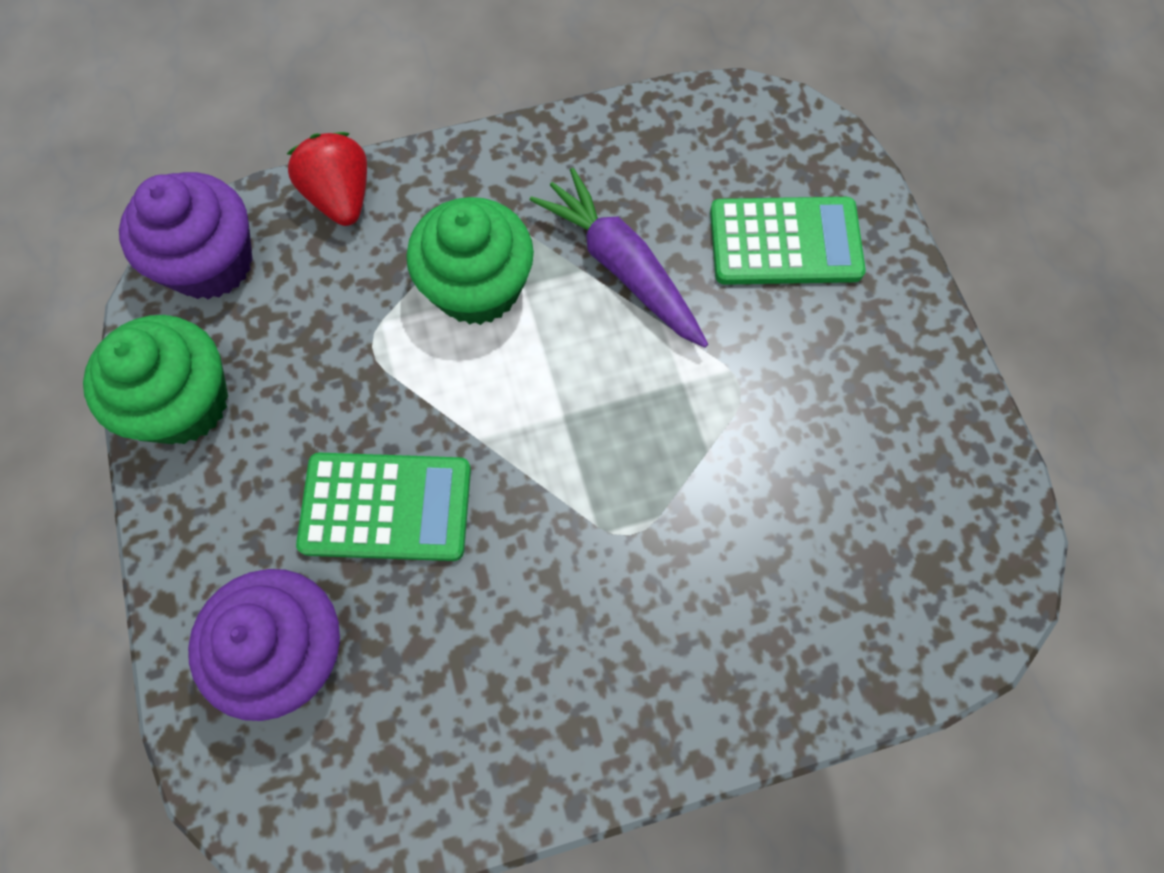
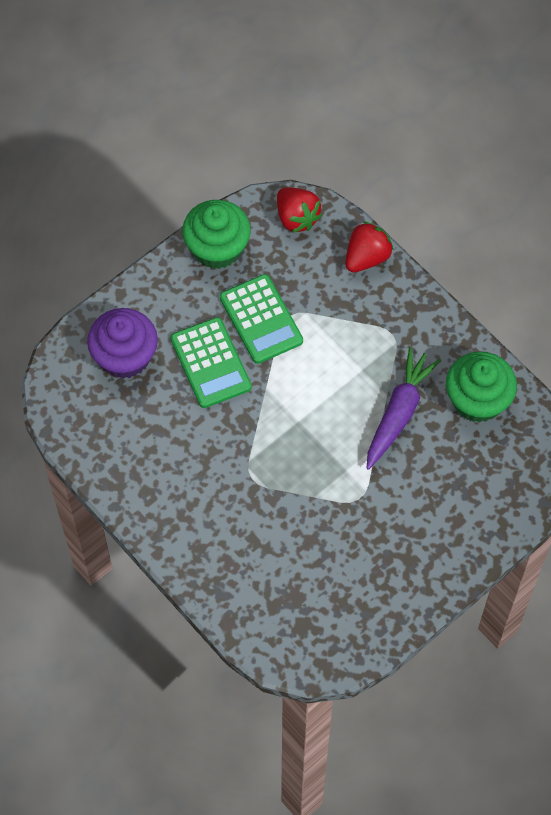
camera: 65 degrees right, 5 degrees down
purple cupcake [119,172,253,299] -> red strawberry [277,187,322,233]
green cupcake [406,197,534,325] -> green cupcake moved to [446,351,517,423]
green calculator [710,197,866,285] -> green calculator moved to [220,274,303,364]

